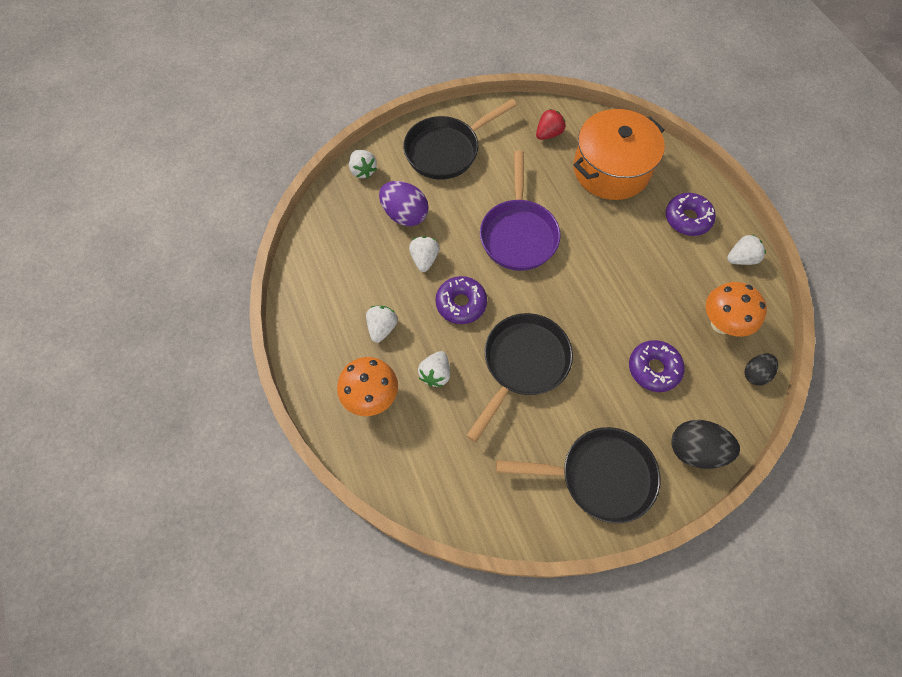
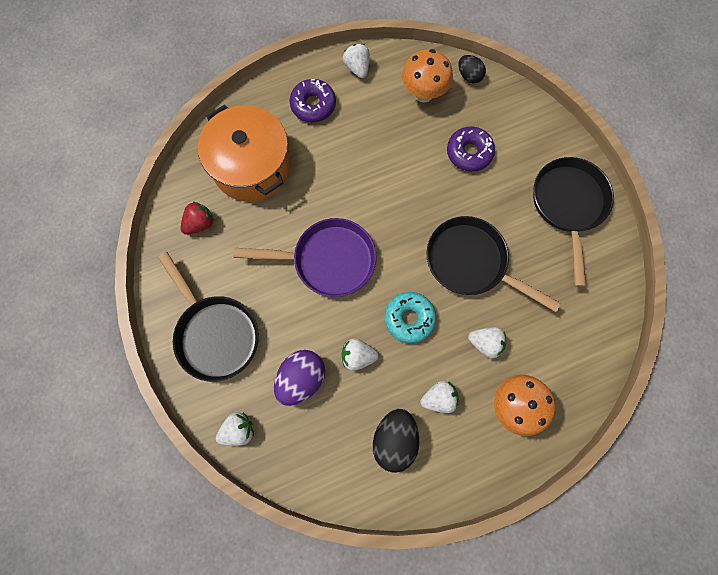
camera: 90 degrees left, 10 degrees up
white strawberry [366,306,398,343] -> white strawberry turned 150 degrees clockwise [420,380,459,413]
purple donut [436,276,487,324] -> turquoise donut [384,292,436,343]
red strawberry [536,109,565,140] -> red strawberry turned 90 degrees clockwise [181,202,214,235]
black egg [671,420,740,469] -> black egg moved to [373,409,419,473]

